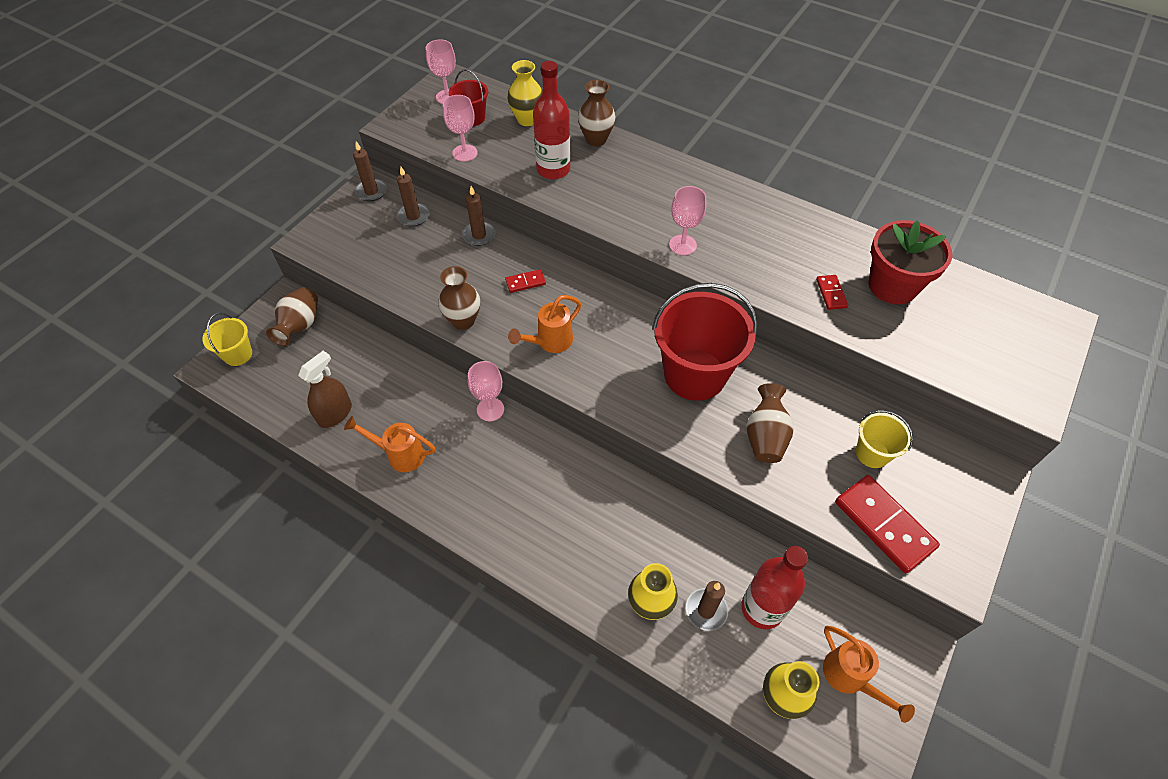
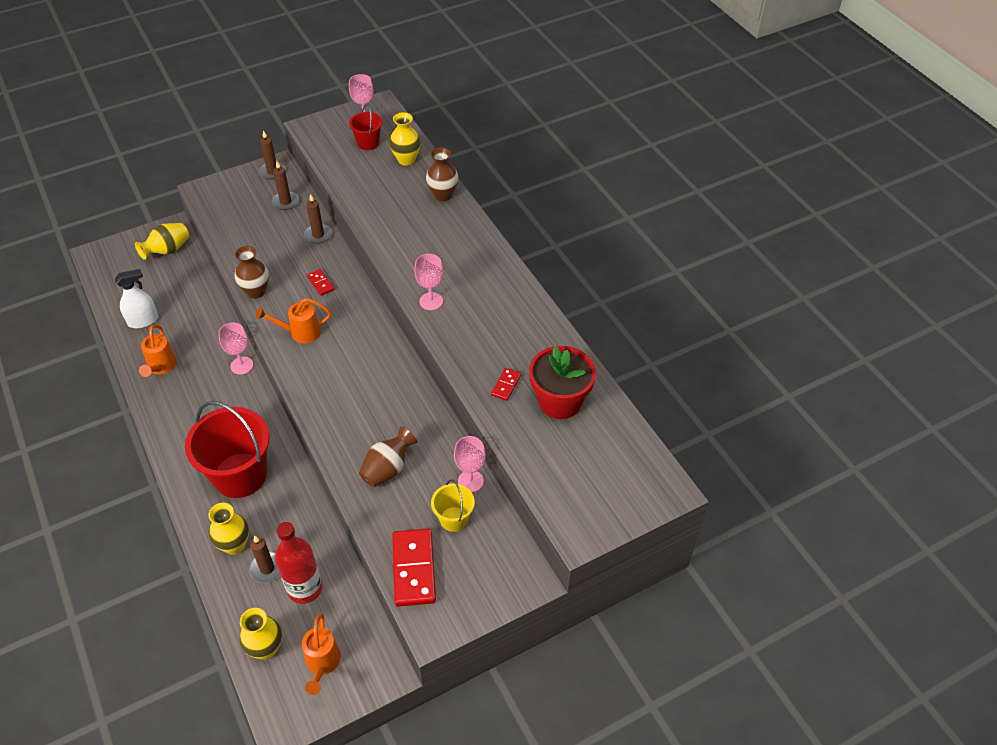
camera: 30 degrees right, 5 degrees down
yellow bucket [202,313,252,366] -> none
brown vase [266,287,318,346] -> yellow vase [135,223,189,260]
brown spray bottle [298,351,352,428] -> white spray bottle [115,269,158,328]
orange watering can [344,416,435,472] -> orange watering can turned 135 degrees counterclockwise [139,324,177,377]
pink goblet [443,95,478,162] -> pink goblet moved to [454,436,486,492]
red domino [505,269,546,293] -> red domino turned 45 degrees clockwise [307,269,334,296]
red bottle [533,61,571,179] -> none
red bucket [652,283,758,401] -> red bucket moved to [185,401,270,498]

